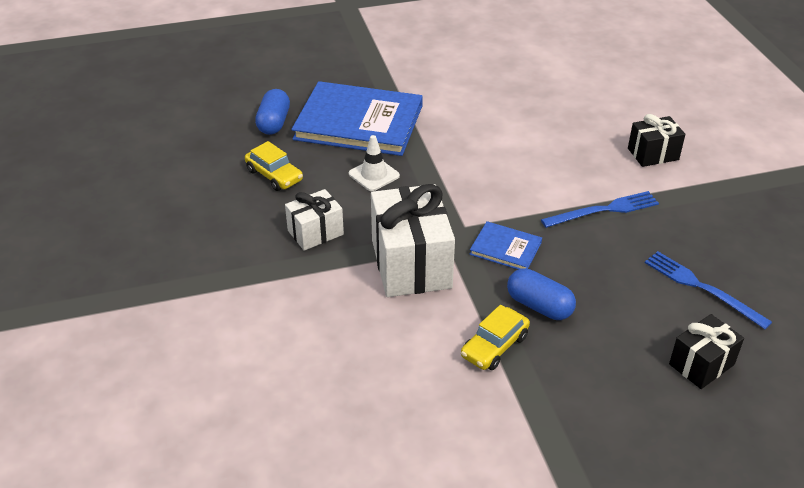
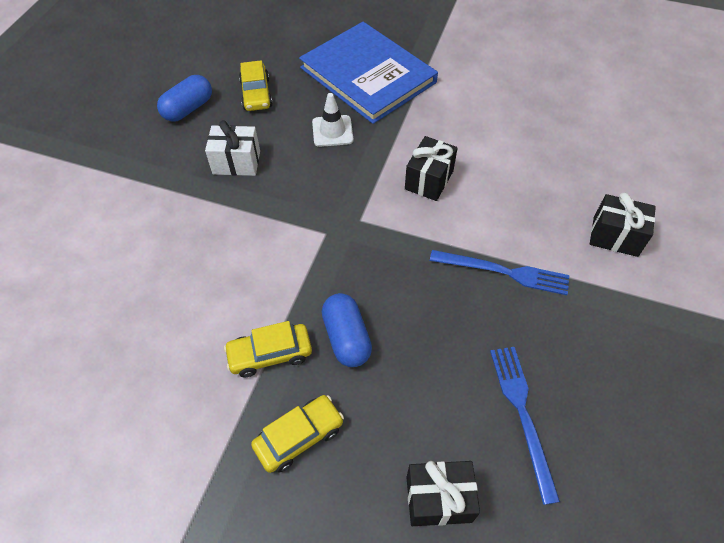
camera: 35 degrees right, 15 degrees up
blue capsule [255,89,290,135] -> blue capsule moved to [157,75,212,122]
white gift [371,184,455,297] -> none
blue book [470,221,542,270] -> none
none -> yellow car [251,395,344,473]
none -> black gift [405,136,458,201]

